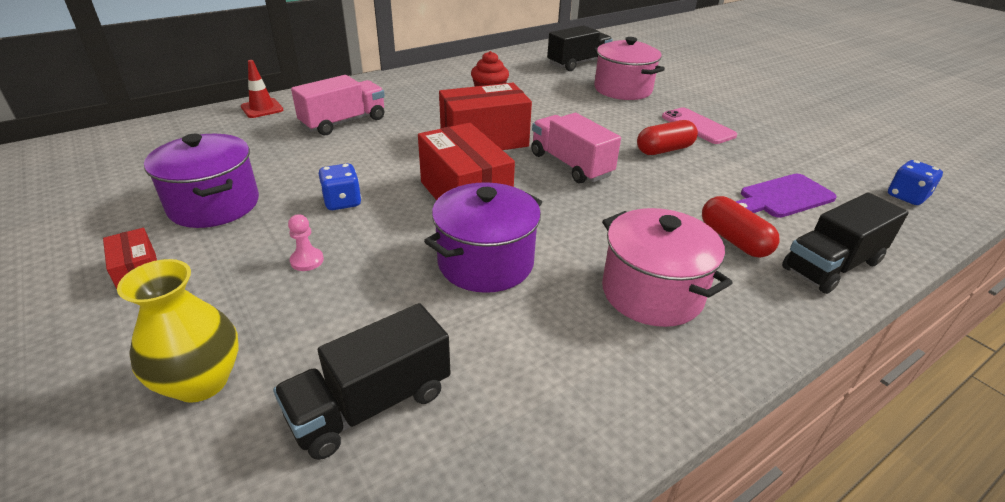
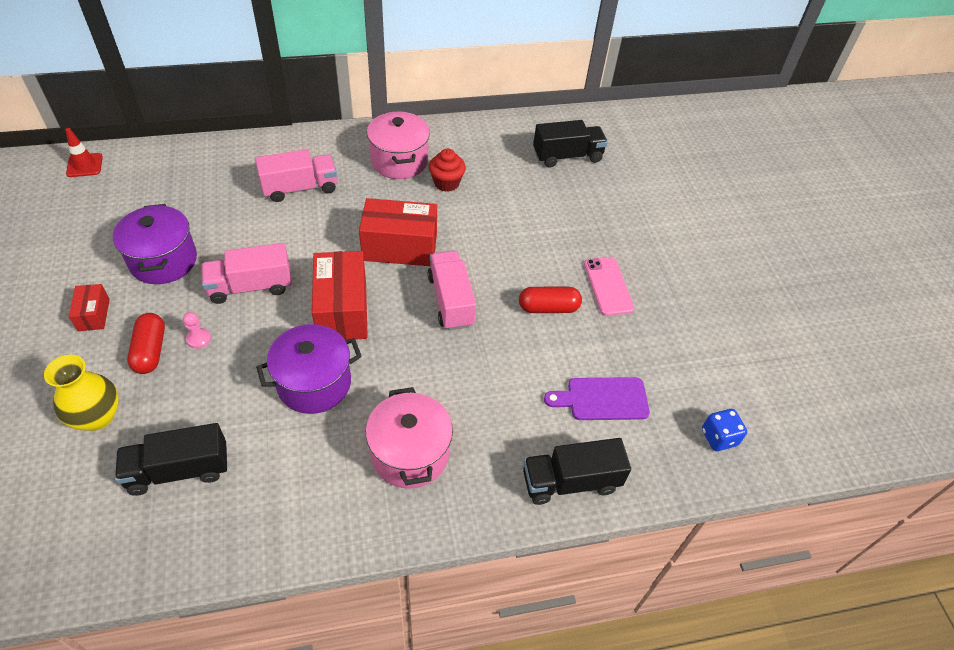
camera: 20 degrees right, 15 degrees up
red traffic cone [241,60,283,118] -> red traffic cone moved to [65,128,103,177]
blue dice [319,163,362,210] -> pink truck [201,243,292,304]
pink pot [594,37,665,100] -> pink pot moved to [367,111,430,179]
red capsule [702,196,780,258] -> red capsule moved to [127,313,165,374]

